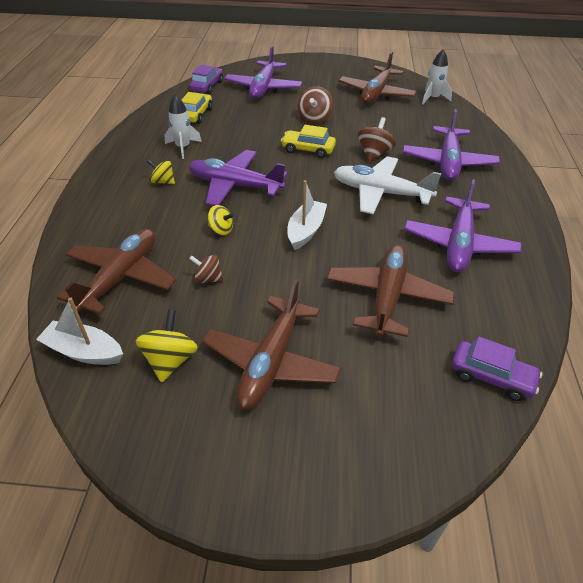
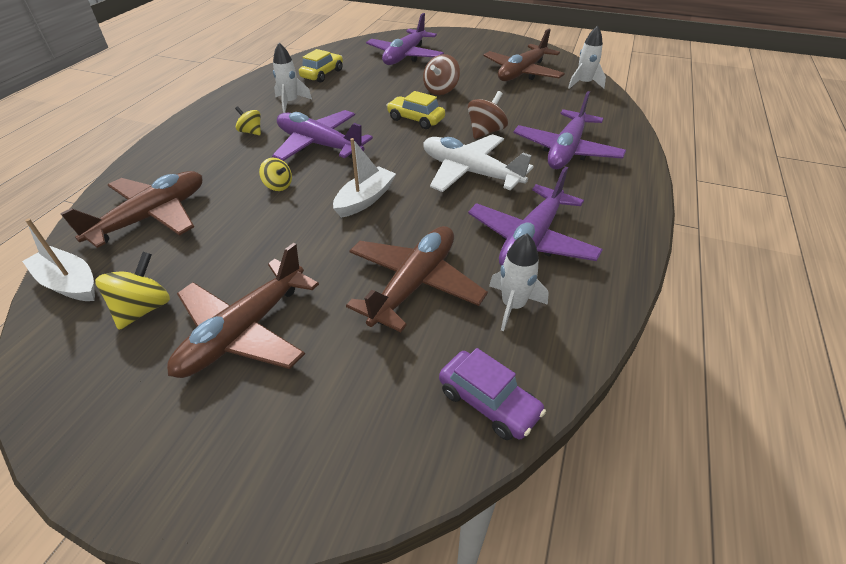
camera: 15 degrees right, 0 degrees up
purple car [189,65,223,94] -> none
brown spinning top [189,255,224,283] -> none
none -> white rocket [489,234,549,331]

